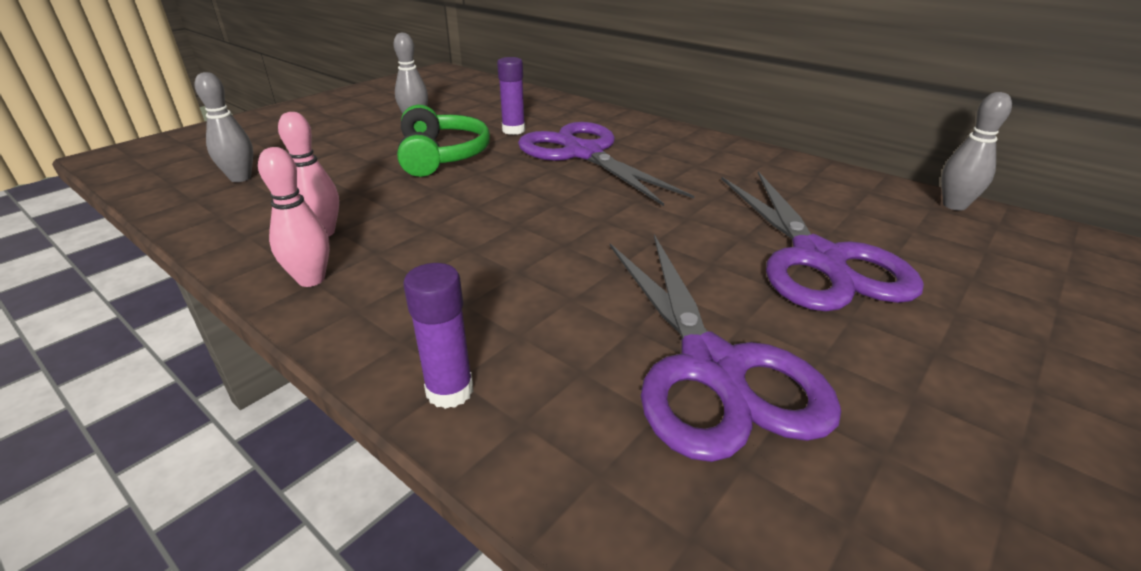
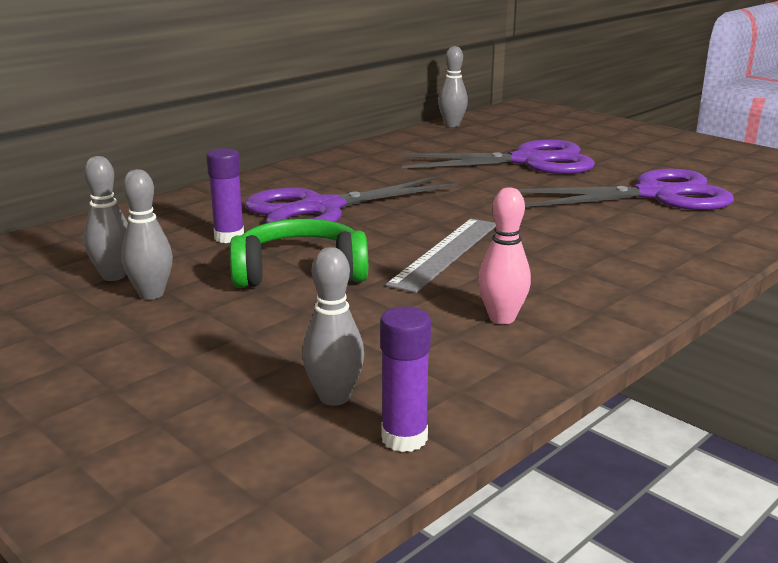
camera: 85 degrees left, 10 degrees down
pink bowling pin [258,147,330,287] -> none
purple glue stick [403,263,473,409] -> purple glue stick moved to [380,307,431,452]
none -> grey bowling pin [84,156,128,281]
none -> grey ruler [386,219,496,293]

